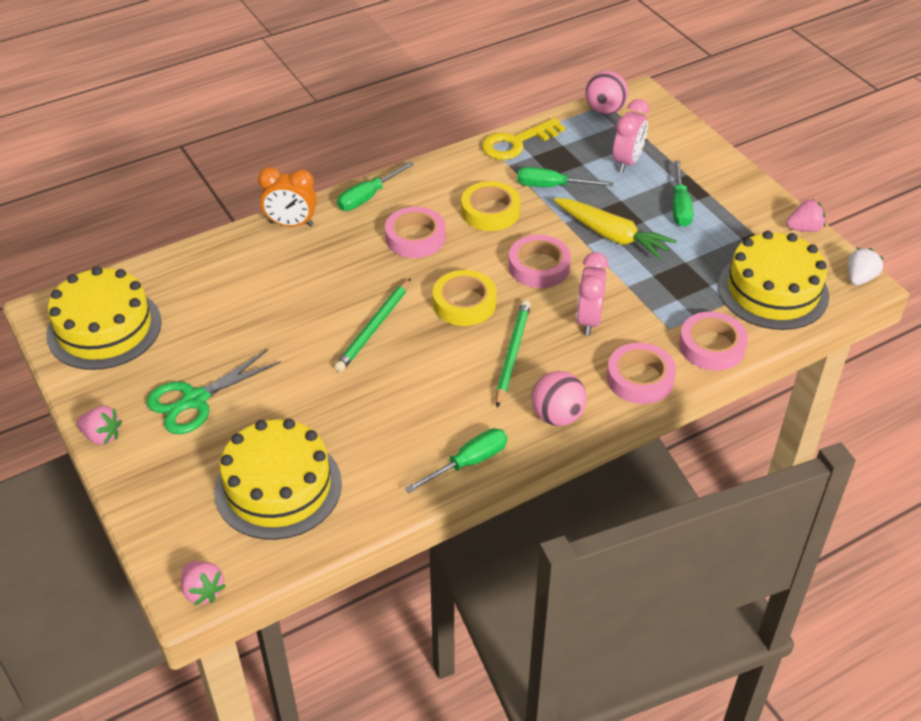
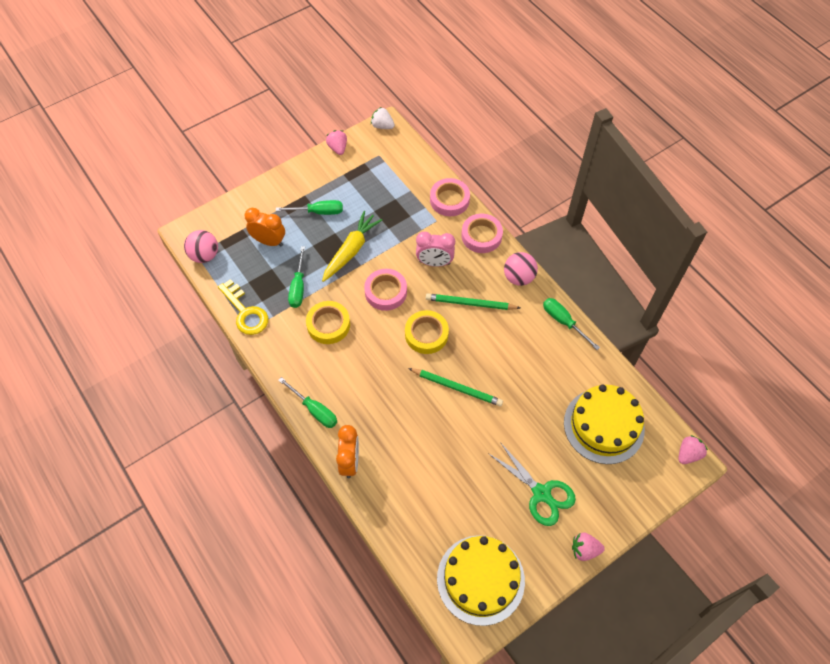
camera: 95 degrees left, 15 degrees up
pink strawberry [77,406,122,445] -> pink strawberry turned 105 degrees counterclockwise [572,532,605,561]
pink tape [385,207,446,258] -> none
pink clock [613,99,649,173] -> orange clock [245,208,285,247]
yellow cake [718,231,829,330] -> none

